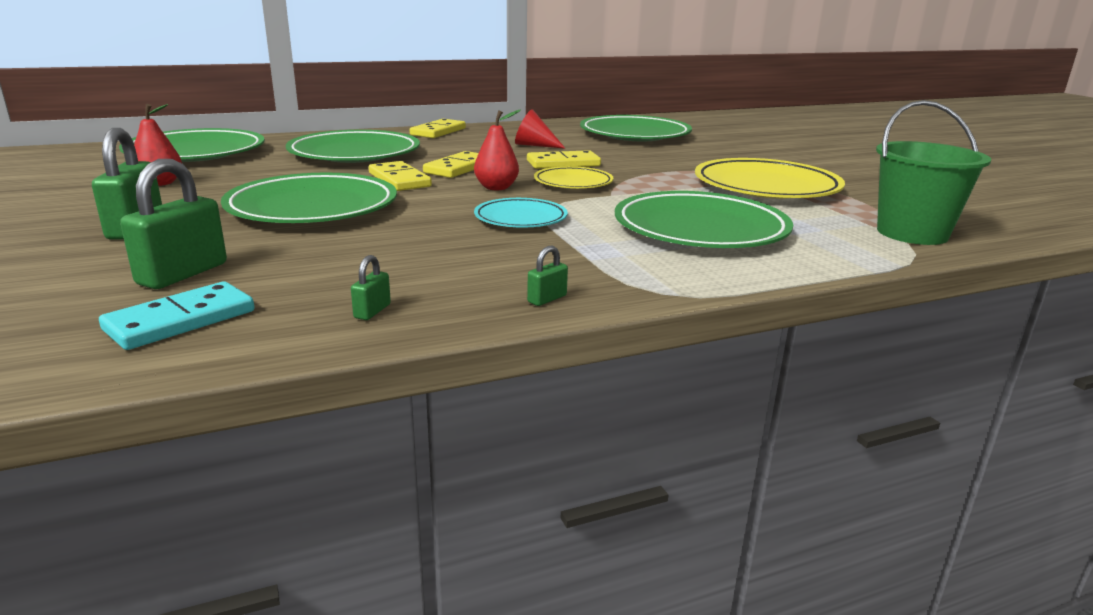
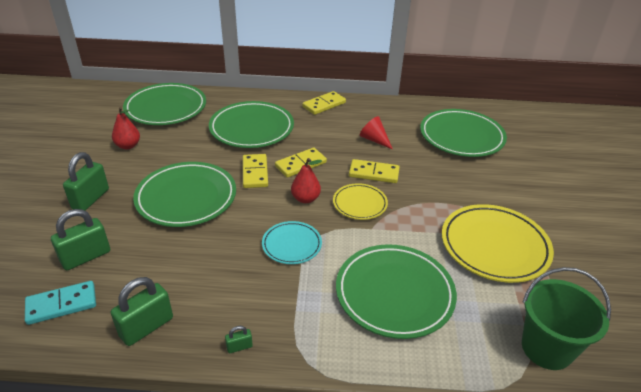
camera: 25 degrees right, 15 degrees up
green padlock [351,255,391,320] -> green padlock [111,277,173,346], size x2.15

